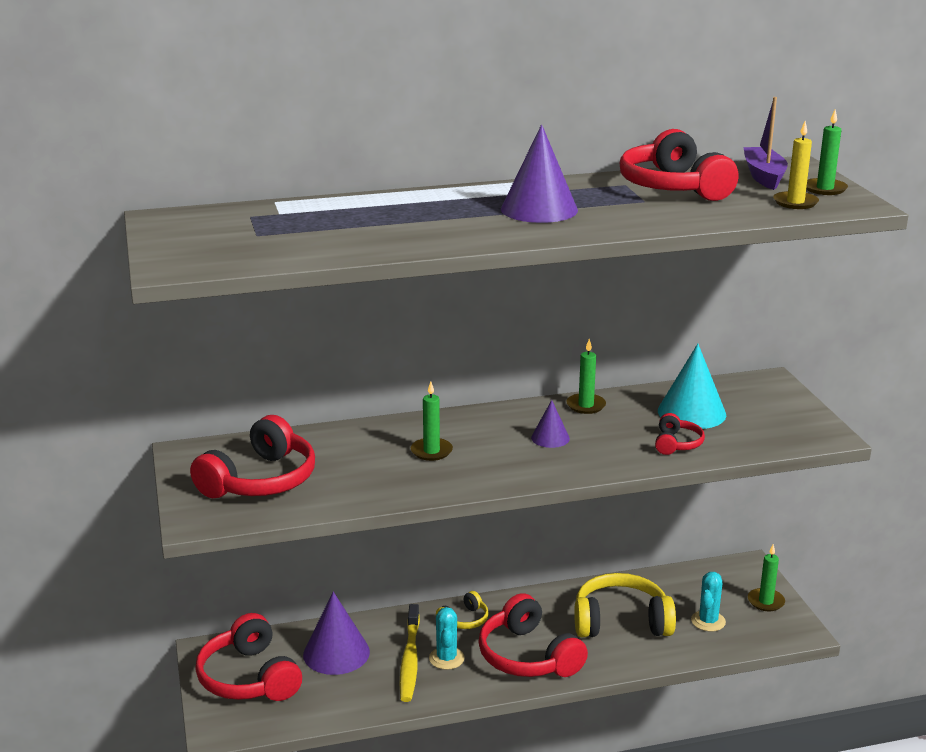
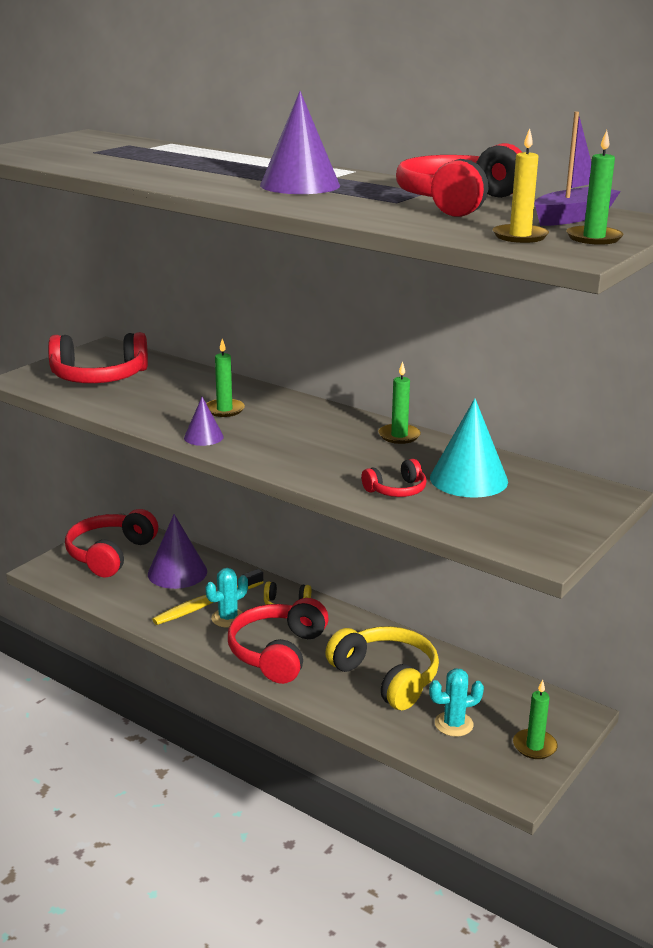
camera: 50 degrees right, 0 degrees up
purple cone [531,400,570,448] -> purple cone moved to [184,397,224,446]

